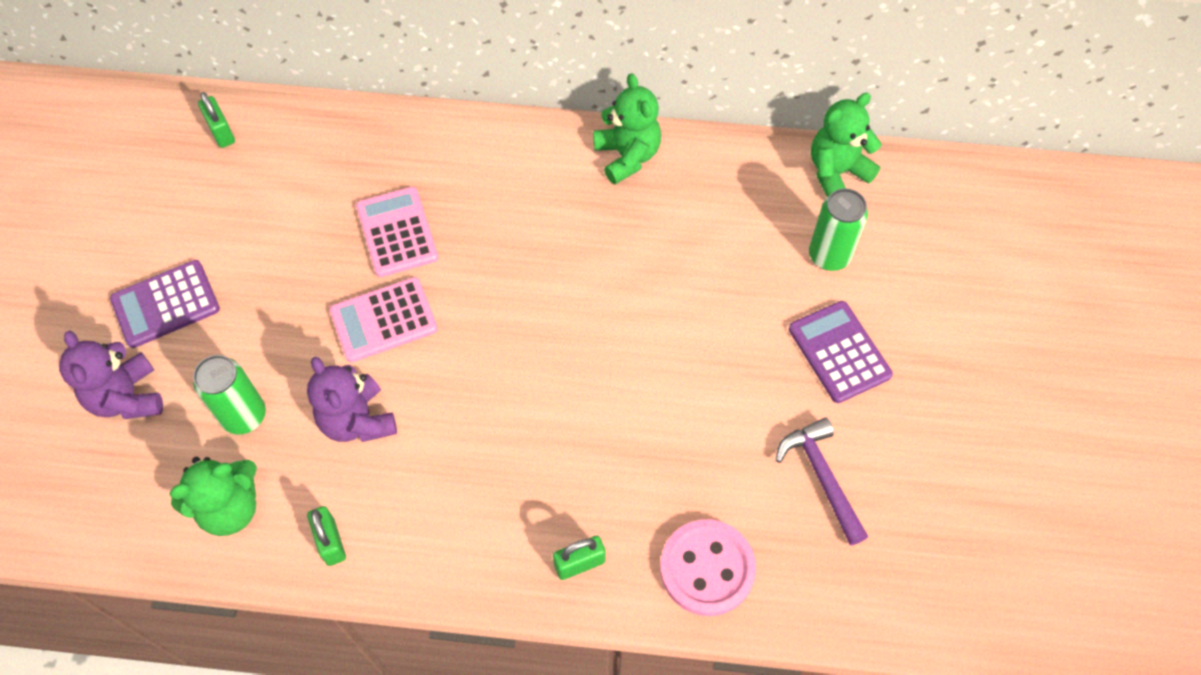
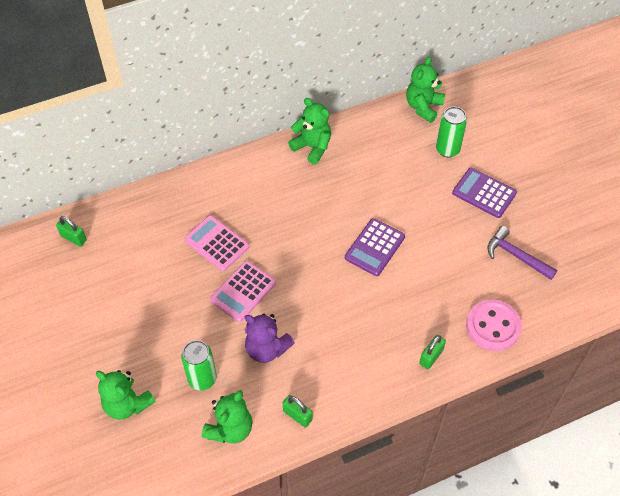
camera: 30 degrees left, 5 degrees down
purple teddy bear [59,331,163,419] -> green teddy bear [96,370,156,420]
purple calculator [110,260,220,348] -> purple calculator moved to [345,218,405,276]

